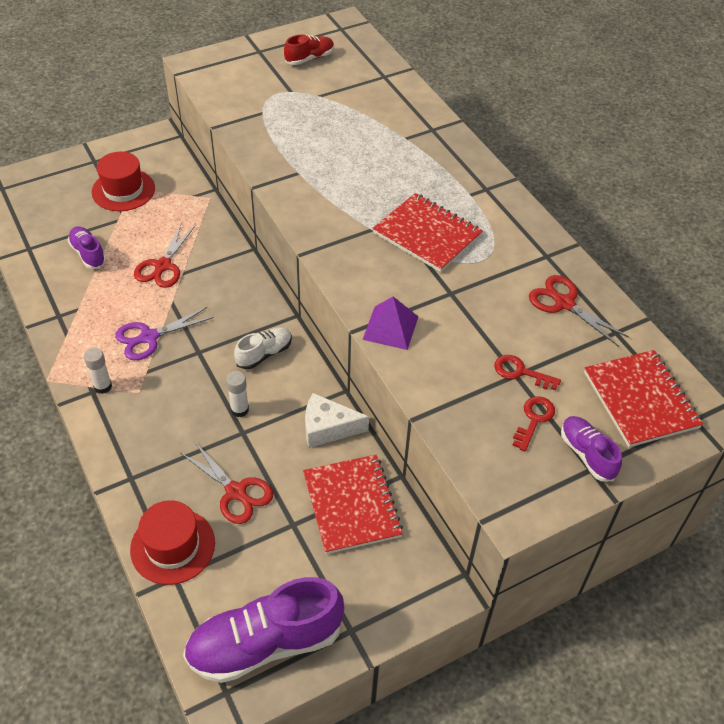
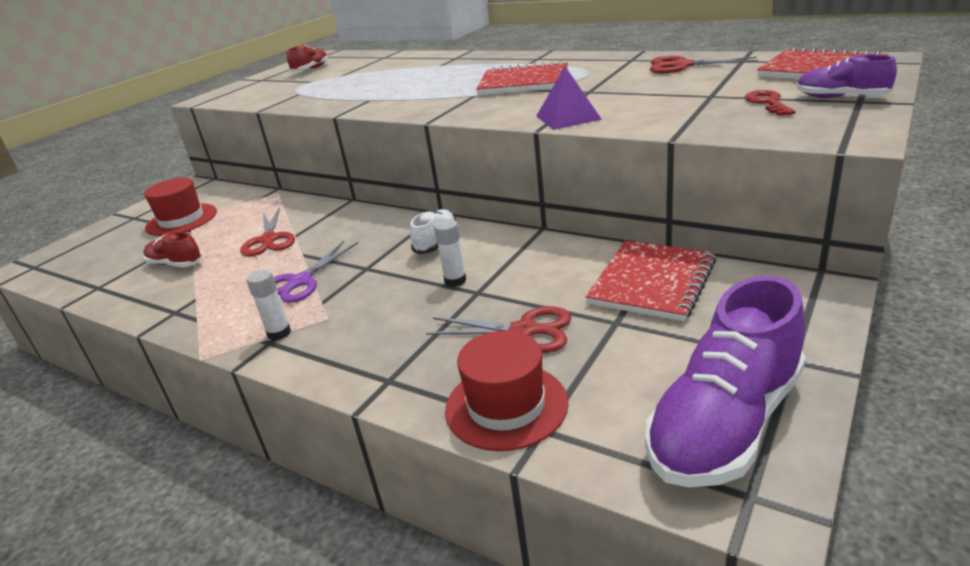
camera: 25 degrees left, 20 degrees down
purple shoe [68,226,106,269] -> red shoe [143,232,203,267]
red notebook [303,455,403,554] -> red notebook turned 75 degrees clockwise [586,241,716,321]
white cheese [305,393,369,448] -> none
red key [494,355,561,390] -> none

